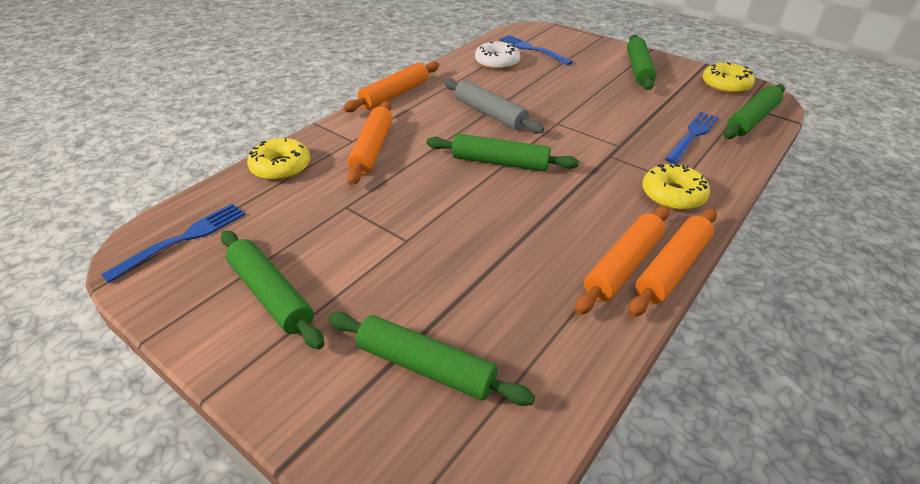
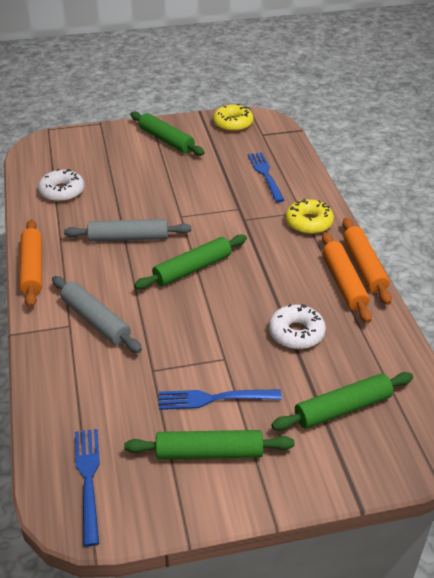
camera: 50 degrees left, 0 degrees up
yellow donut [247,138,310,181] -> none
orange rolling pin [347,101,393,185] -> grey rolling pin [52,276,142,353]
blue fork [499,35,573,65] -> blue fork moved to [159,389,282,410]
green rolling pin [724,84,785,139] -> none
none -> white donut [269,304,326,349]

